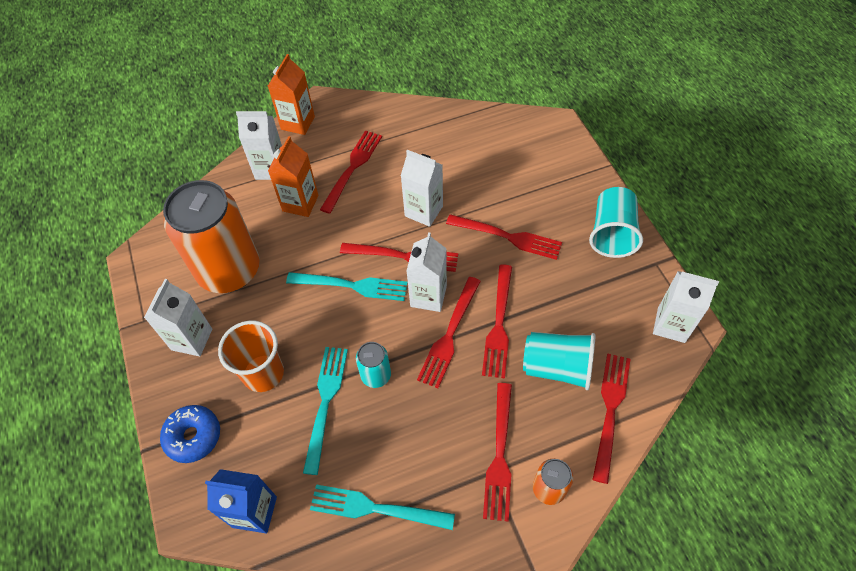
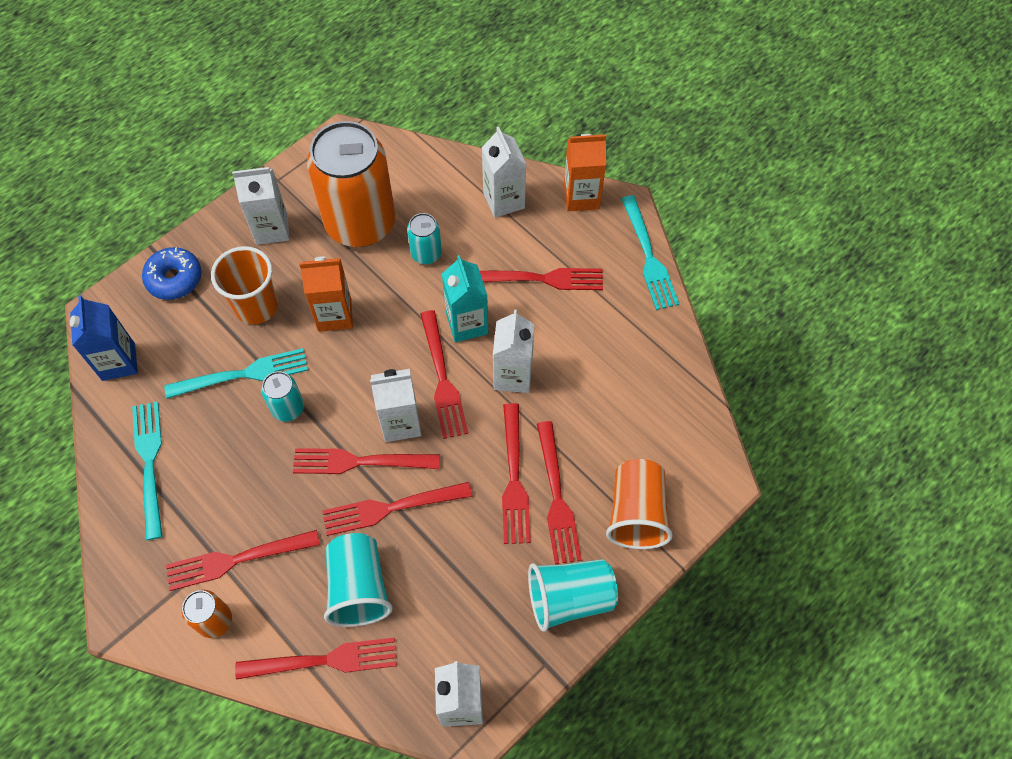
camera: 65 degrees right, 5 degrees up
orange carton [268,136,318,217] -> orange carton moved to [299,256,353,332]
turquoise fork [286,272,408,301] -> turquoise fork moved to [621,195,679,310]
none -> turquoise can [407,213,442,264]
none -> turquoise carton [442,255,488,342]
none -> red fork [537,421,582,564]
none -> orange cup [606,459,673,549]

